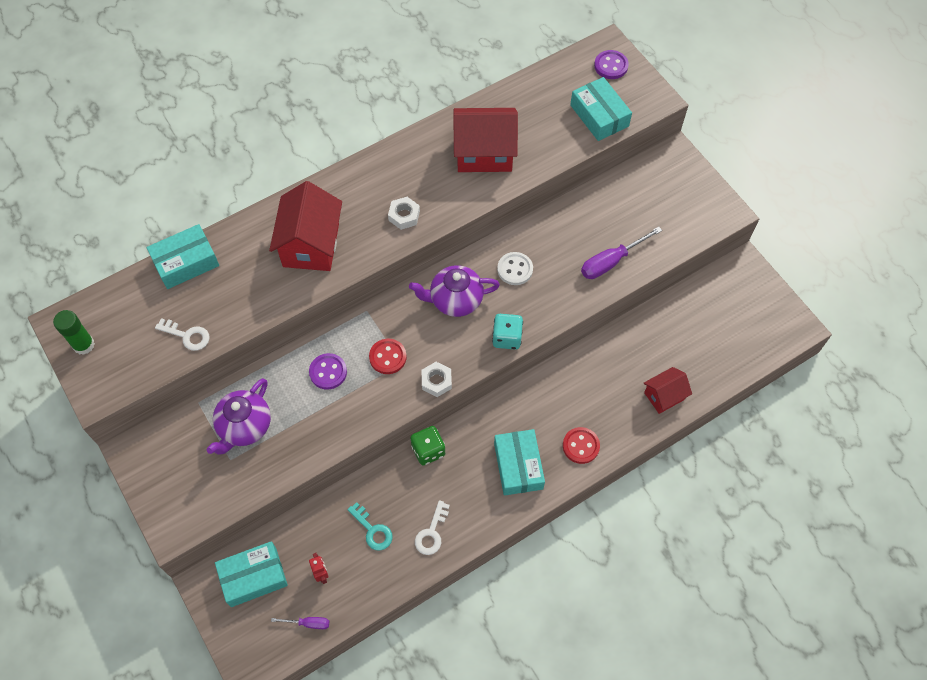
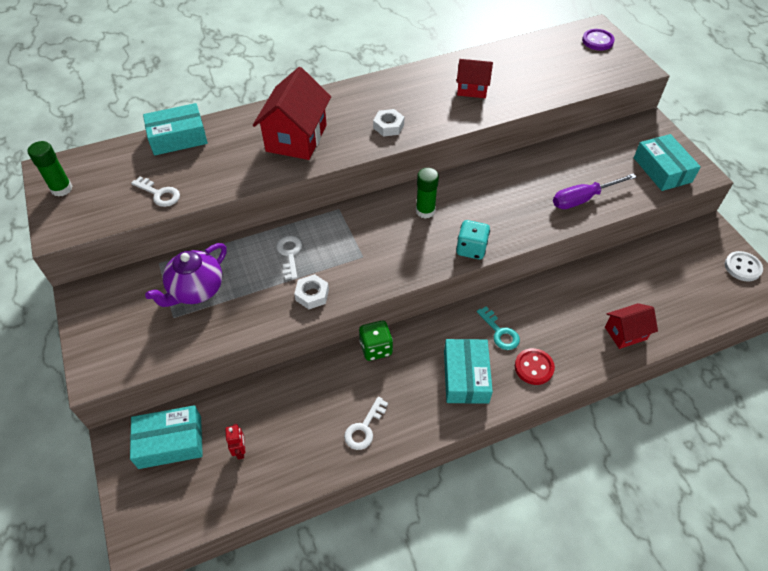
camera: 10 degrees right, 10 degrees down
purple screwdriver [271,617,329,629] -> none
purple button [309,353,347,390] -> white key [276,236,302,280]
turquoise key [347,502,393,551] -> turquoise key moved to [477,306,520,350]
red button [369,339,407,374] -> none
purple teapot [409,265,500,317] -> green glue stick [416,168,439,219]
white nut [422,362,452,397] -> white nut moved to [294,274,329,309]
red house [453,108,518,172] -> red house [457,59,493,98], size x0.57
white button [497,252,533,285] -> white button moved to [725,251,763,282]
turquoise box [570,77,632,141] -> turquoise box moved to [634,134,701,191]

